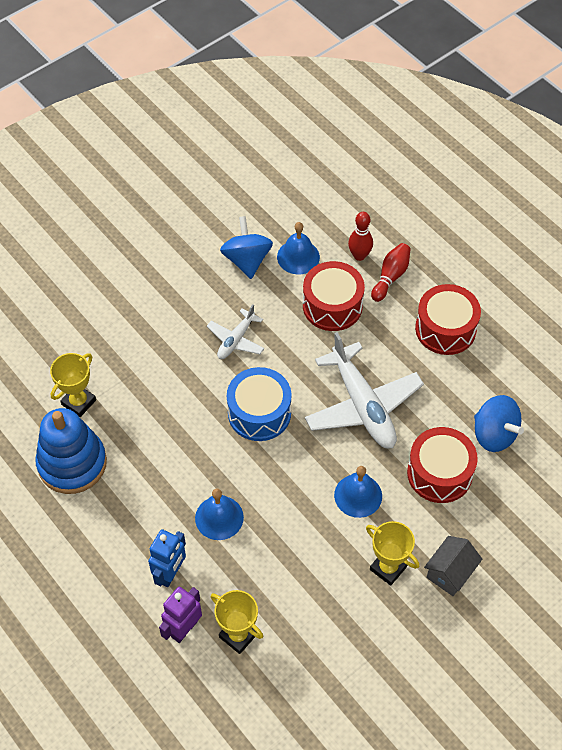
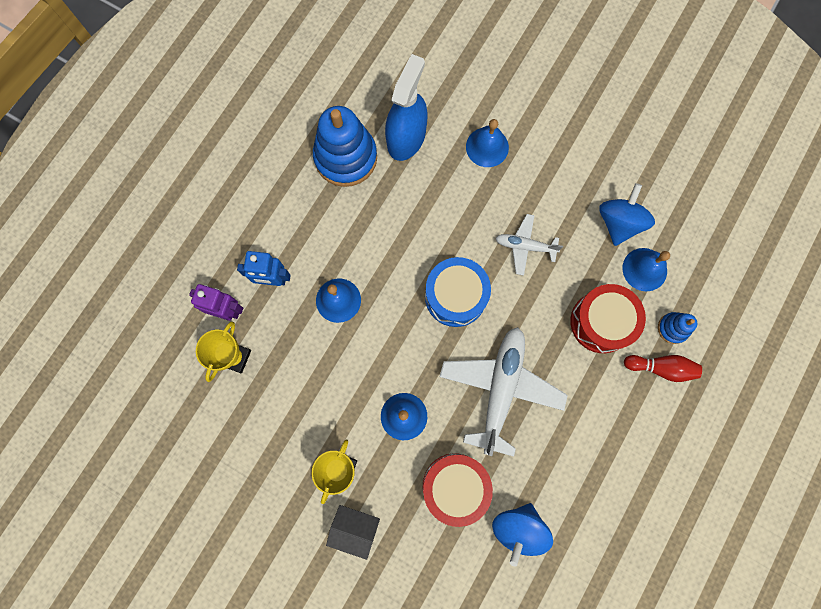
camera: 70 degrees right, 20 degrees up
yellow trophy [50,353,96,417] -> blue spray bottle [385,54,427,161]
blue spinning top [220,216,273,279] -> blue spinning top turned 45 degrees counterclockwise [599,183,655,246]
white plane [305,332,424,448] -> white plane turned 150 degrees clockwise [440,327,568,457]
red bowling pin [348,212,373,261] -> blue stacking toy [658,312,697,344]
red drum [415,284,481,355] -> none
none -> blue bell [466,119,509,167]

